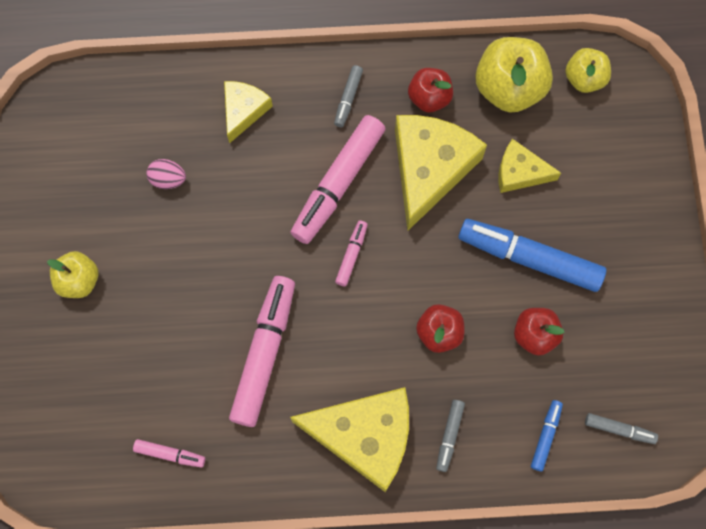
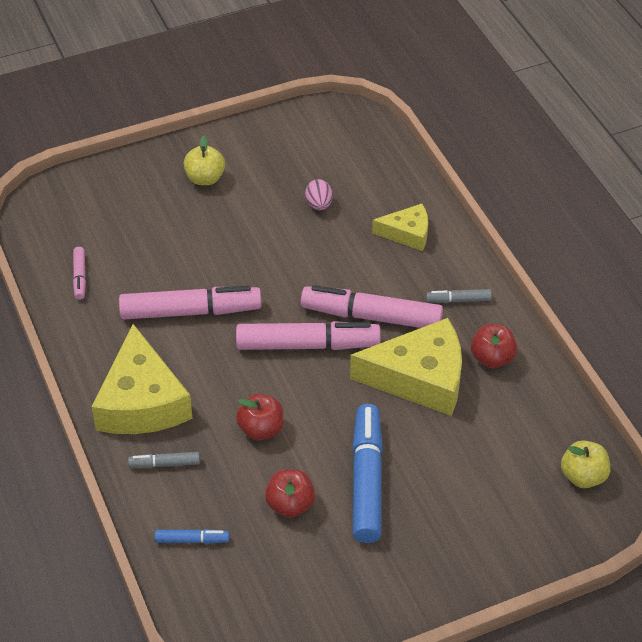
camera: 70 degrees right, 25 degrees down
pink marker [335,221,368,286] -> pink marker [236,321,381,350], size x2.15
yellow apple [475,37,553,112] -> none
yellow cheese [499,139,561,193] -> none
grey marker [585,413,658,444] -> none

